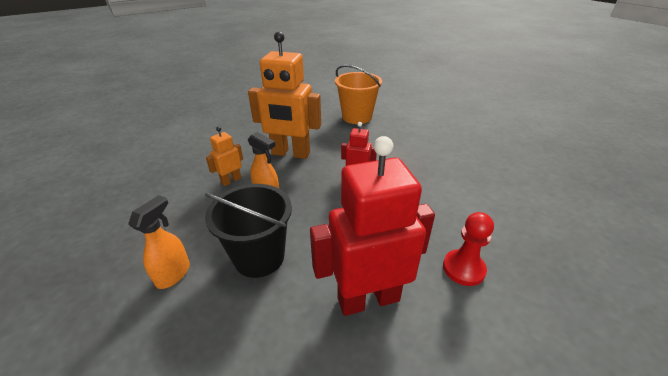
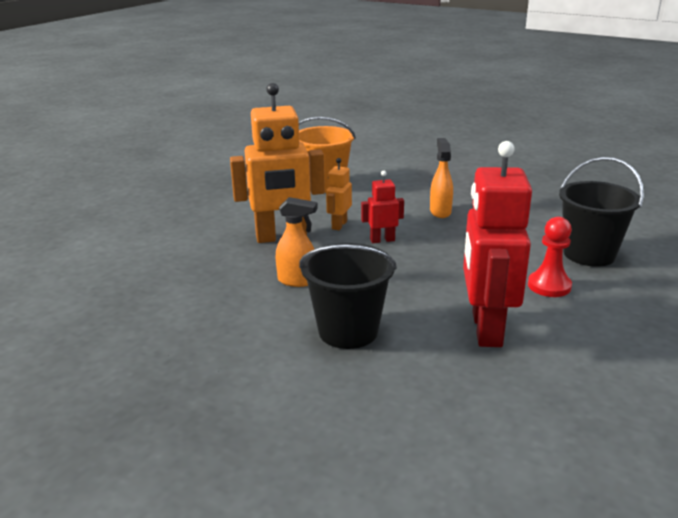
camera: 25 degrees left, 10 degrees down
orange spray bottle [128,195,190,289] -> orange spray bottle moved to [430,138,453,218]
orange robot [206,127,243,186] -> orange robot moved to [326,158,352,230]
red robot [310,136,435,316] -> red robot turned 45 degrees counterclockwise [463,141,532,347]
none -> black bucket [559,157,644,267]

